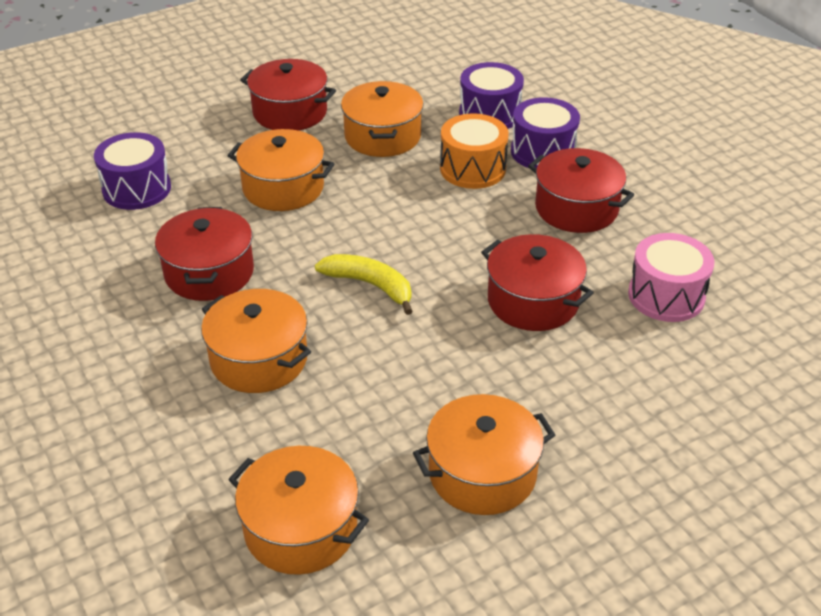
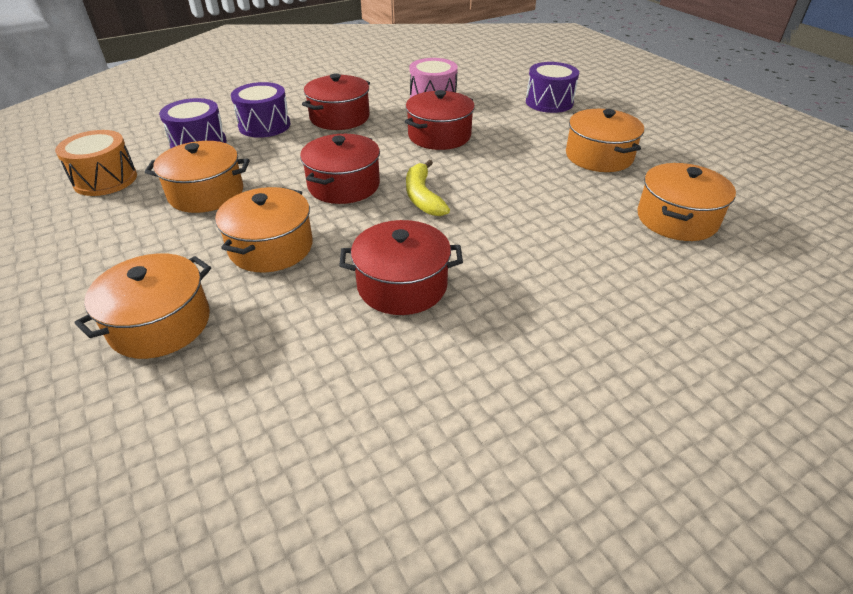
camera: 90 degrees left, 0 degrees up
purple drum [94,132,171,210] -> purple drum moved to [526,62,579,113]
orange pot [201,289,311,393] -> orange pot moved to [75,253,211,359]
red pot [240,59,336,131] -> red pot moved to [300,134,380,204]
yellow banana [315,254,413,315] -> yellow banana turned 45 degrees counterclockwise [406,160,450,216]
orange drum [440,113,509,189] -> orange drum moved to [55,130,137,196]

